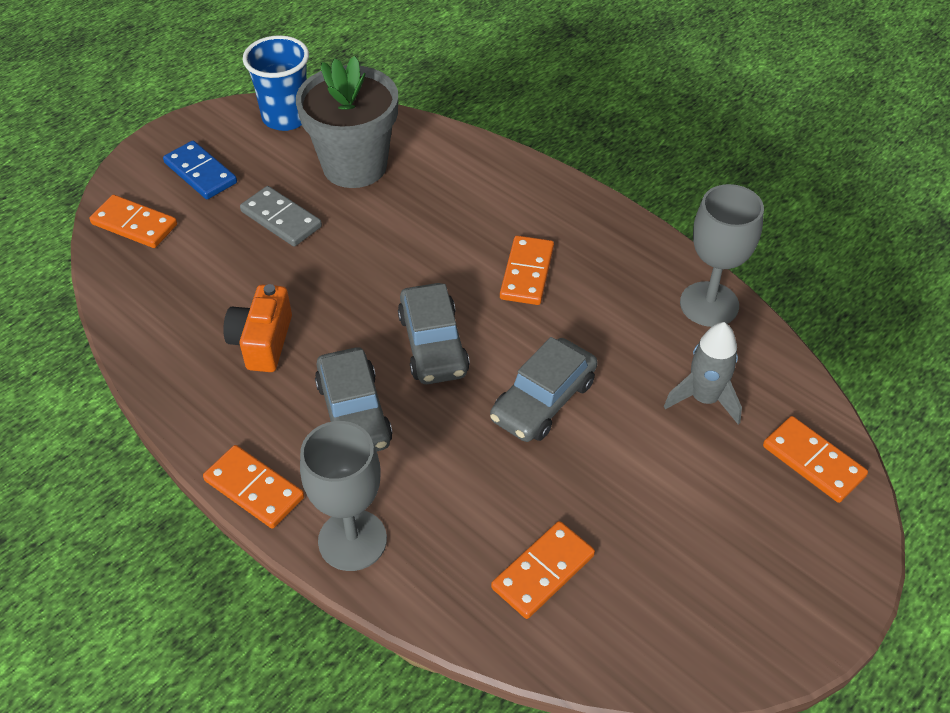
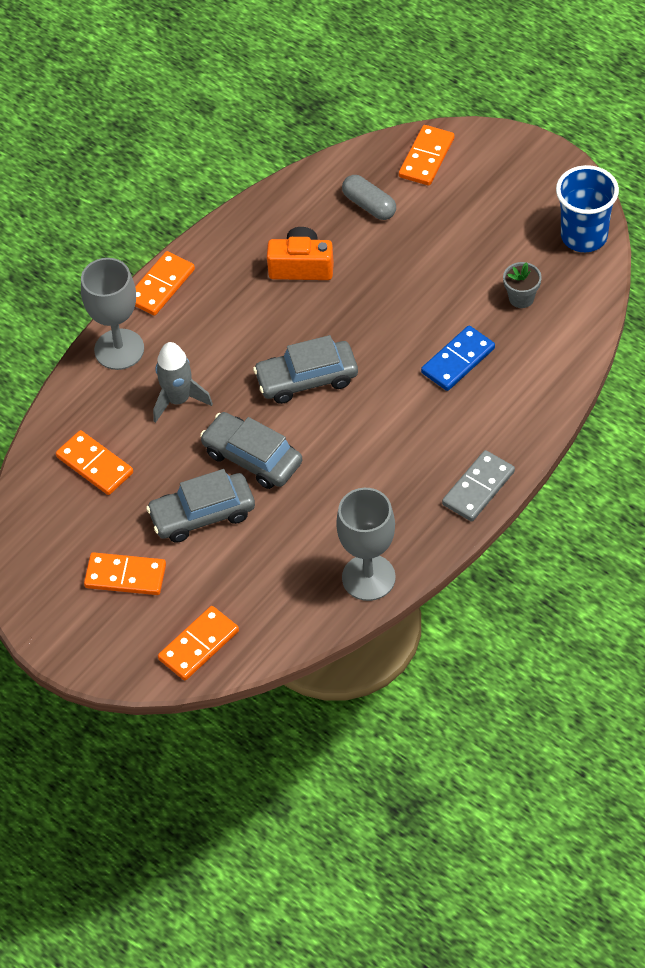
camera: 90 degrees right, 5 degrees up
blue domino [163,141,237,199] -> blue domino moved to [421,326,495,391]
grey domino [240,186,322,247] -> grey domino moved to [442,450,515,522]
grey flower pot [296,56,398,188] -> grey flower pot [503,262,542,308], size x0.41
grey car [315,347,393,451] -> grey car moved to [146,469,255,543]
orange domino [500,236,554,305] -> orange domino moved to [84,552,166,595]
grey rocket [664,322,742,424] -> grey rocket moved to [153,342,213,423]
none -> grey capsule [342,175,396,220]

